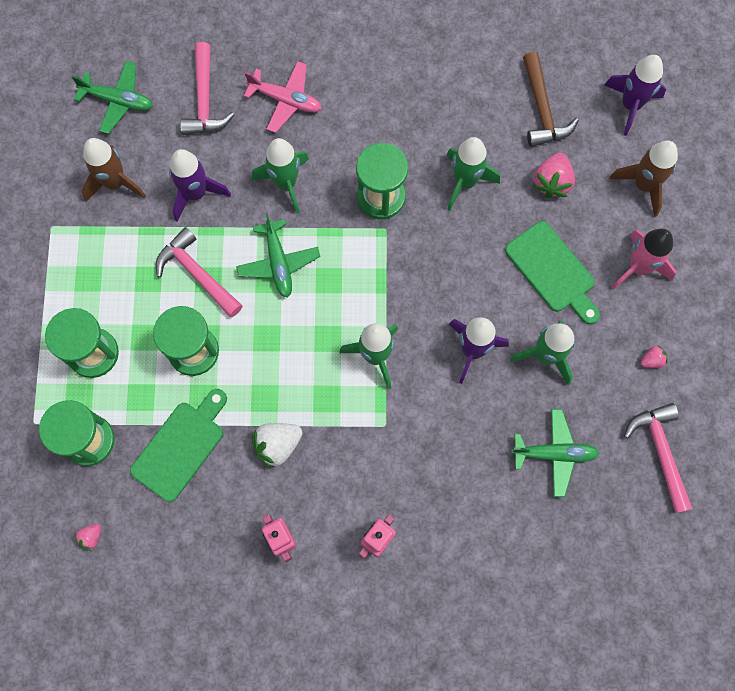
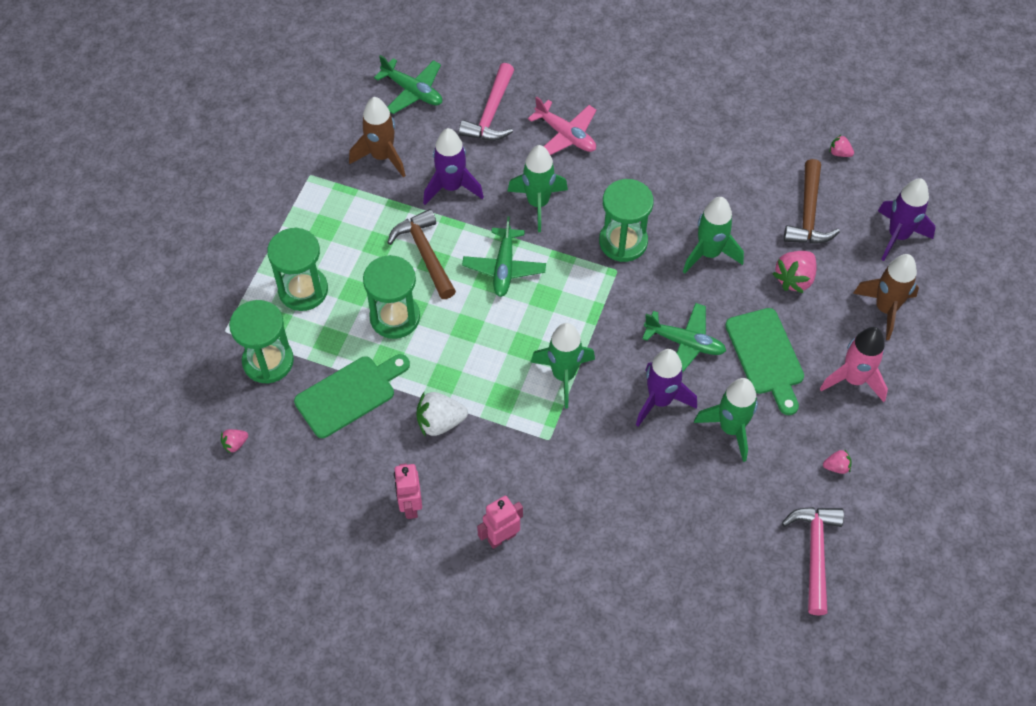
camera: 20 degrees right, 15 degrees down
pink hammer [156,227,243,317] -> brown hammer [387,209,456,299]
green plane [511,409,600,497] -> green plane moved to [642,303,726,373]
none -> pink strawberry [830,134,854,157]

